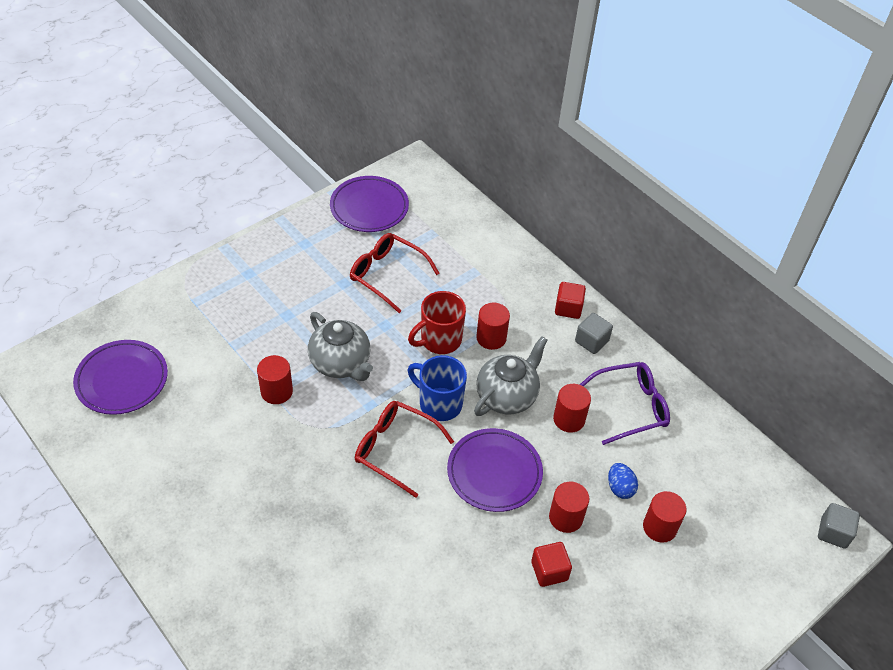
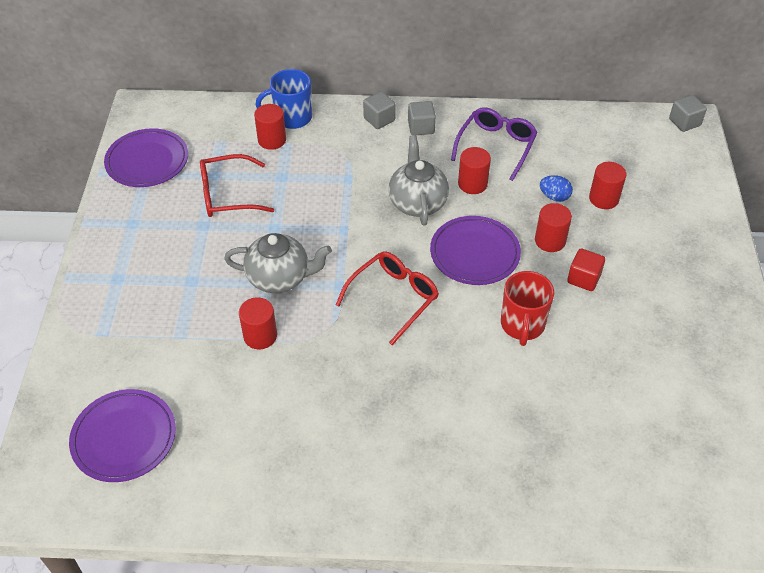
camera: 45 degrees left, 0 degrees up
red glasses [355,401,454,498] -> red glasses turned 150 degrees clockwise [336,251,439,345]
red mug [408,291,466,354] -> red mug moved to [501,271,554,346]
blue mug [408,355,467,421] -> blue mug moved to [255,69,312,129]
red cylinder [476,303,510,350] -> red cylinder moved to [254,104,286,150]
red cube [555,282,586,319] -> grey cube [363,91,396,129]

